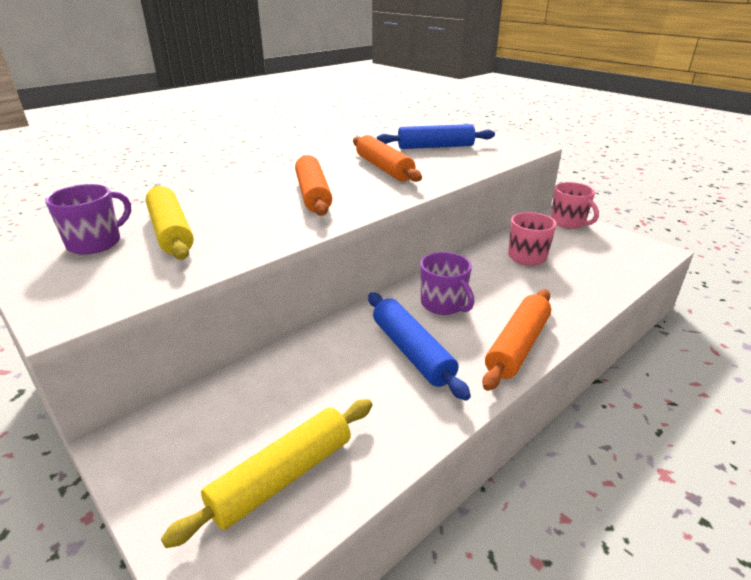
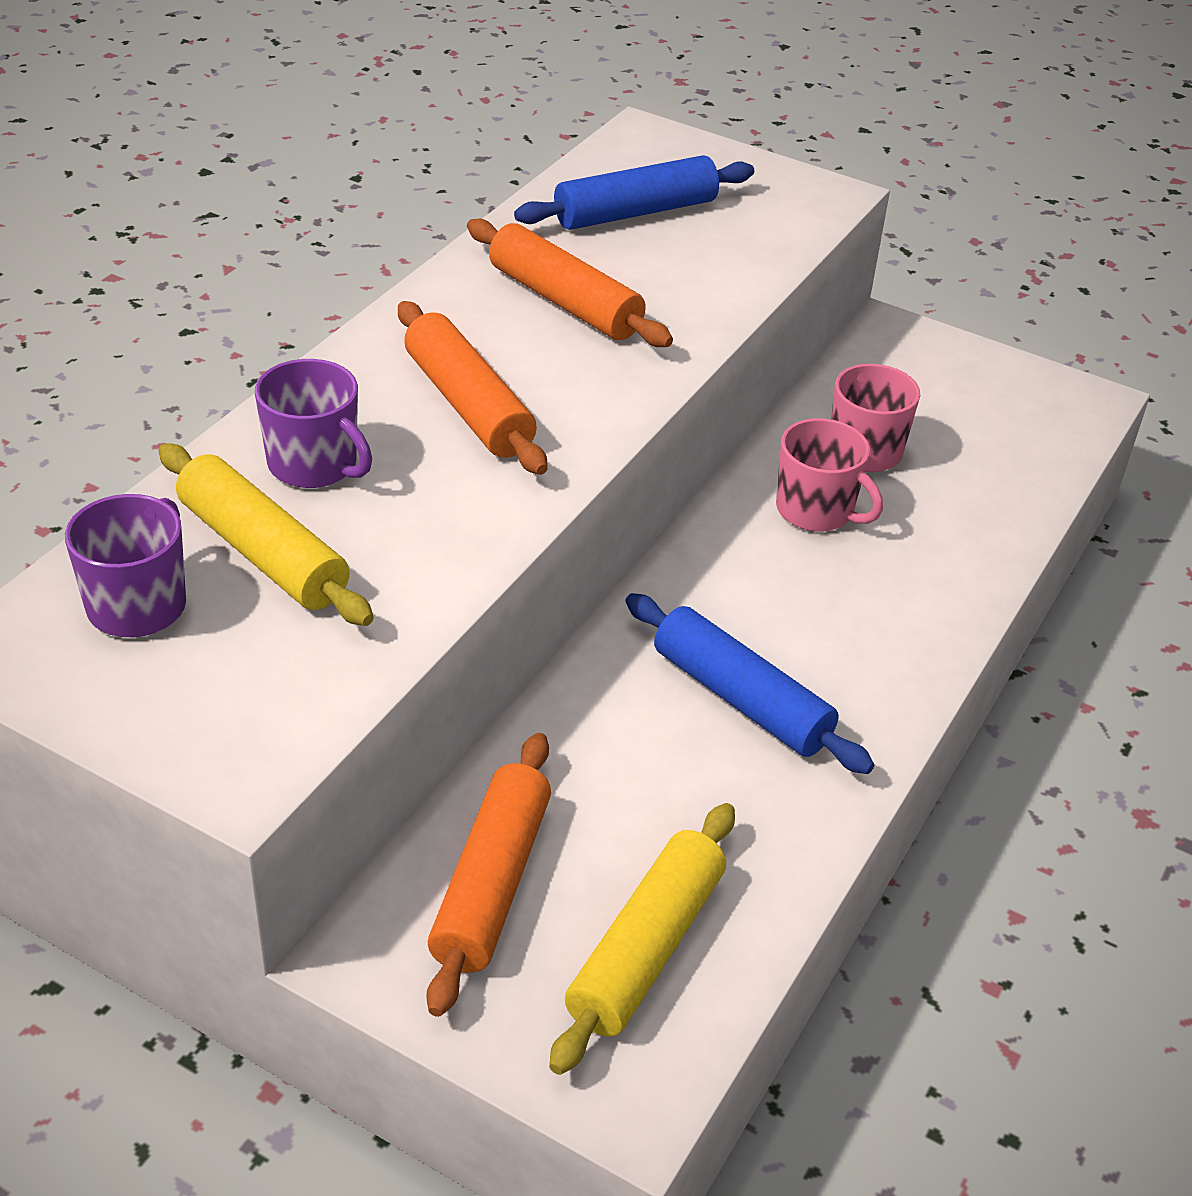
camera: 20 degrees left, 10 degrees up
purple mug [420,252,475,315] -> purple mug moved to [255,359,372,488]
orange rolling pin [482,289,551,391] -> orange rolling pin moved to [426,733,551,1017]
pink mug [551,182,599,229] -> pink mug moved to [776,418,883,532]

